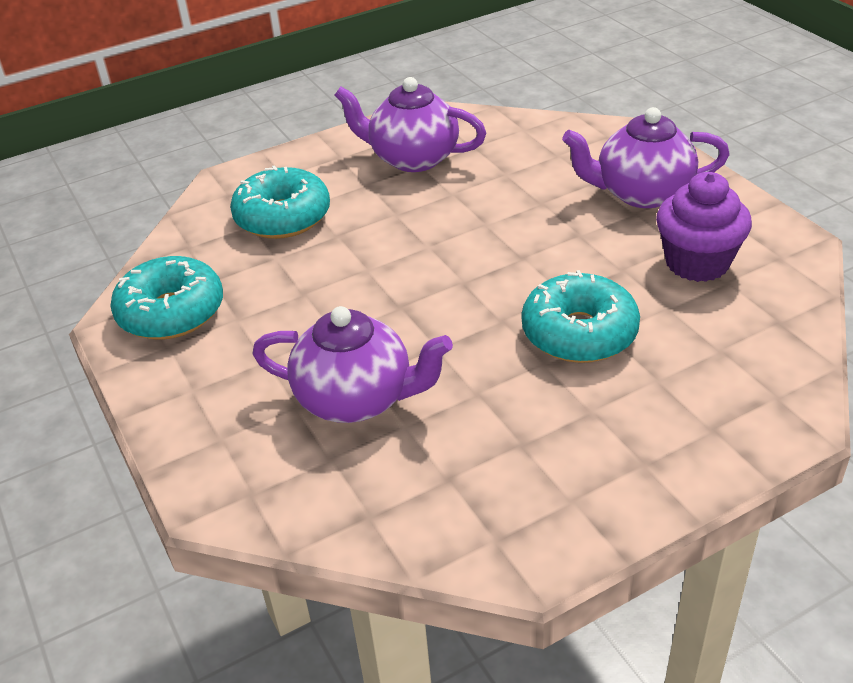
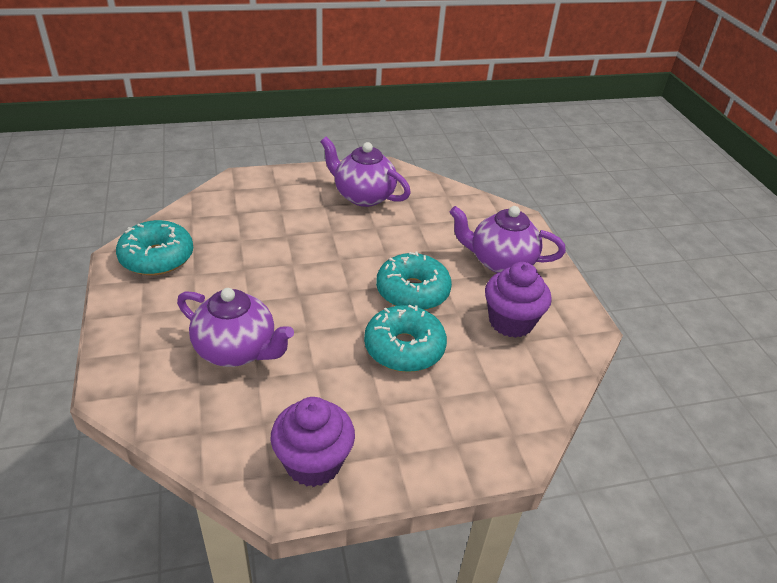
camera: 10 degrees right, 0 degrees up
turquoise donut [230,165,330,239] -> turquoise donut moved to [376,252,452,310]
none -> purple cupcake [270,397,355,487]

